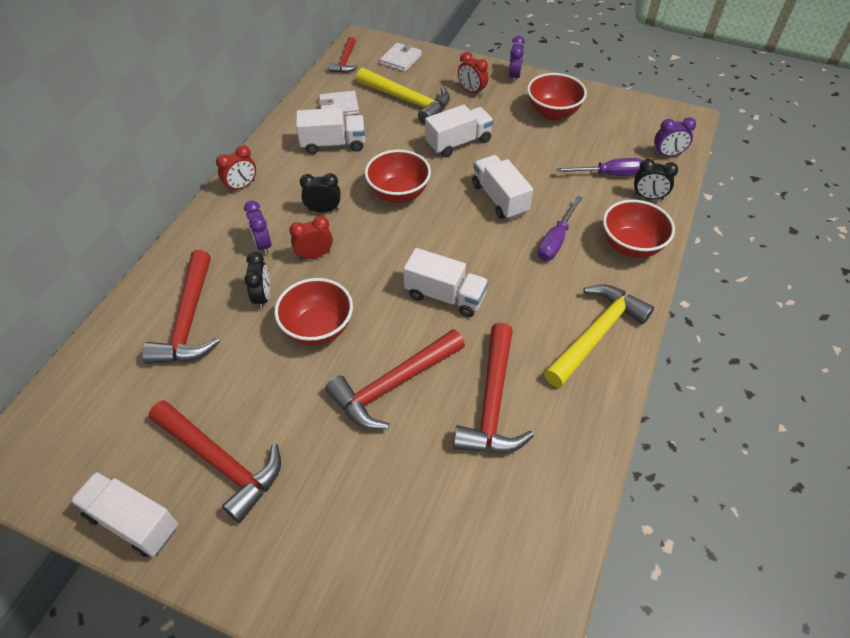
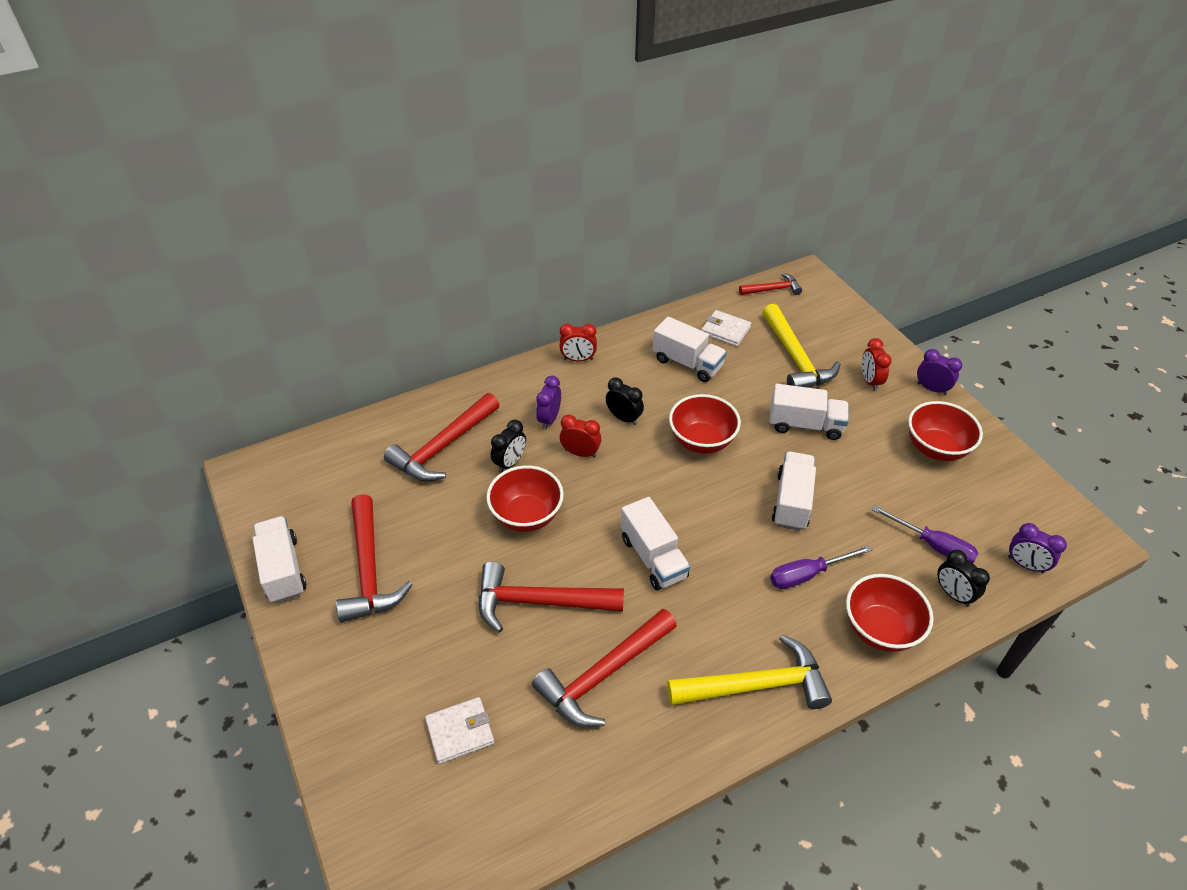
camera: 40 degrees right, 5 degrees down
red hammer [328,37,358,73] -> red hammer turned 150 degrees counterclockwise [739,273,802,295]
white wallet [380,43,422,72] -> white wallet moved to [425,697,494,764]
purple clock [508,36,525,83] -> purple clock turned 75 degrees clockwise [917,349,962,395]

